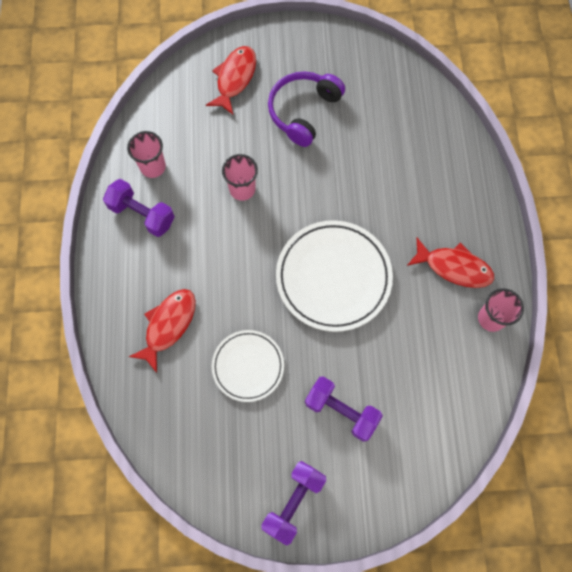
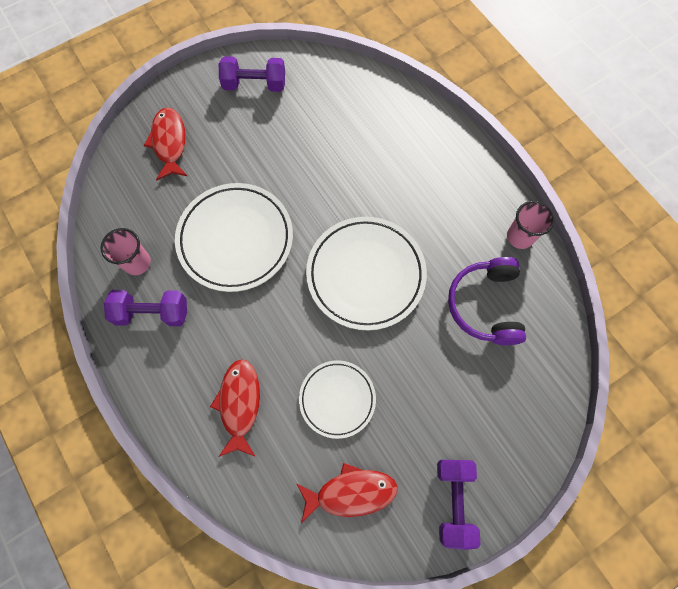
camera: 30 degrees left, 0 degrees up
pink cup [222,154,258,201] -> white plate [175,183,293,292]
purple headphones [268,71,345,147] -> purple headphones moved to [448,257,526,345]
purple dumbbell [305,376,383,442] -> purple dumbbell moved to [219,56,285,92]
red fish [407,238,494,288] -> red fish moved to [296,463,398,523]

